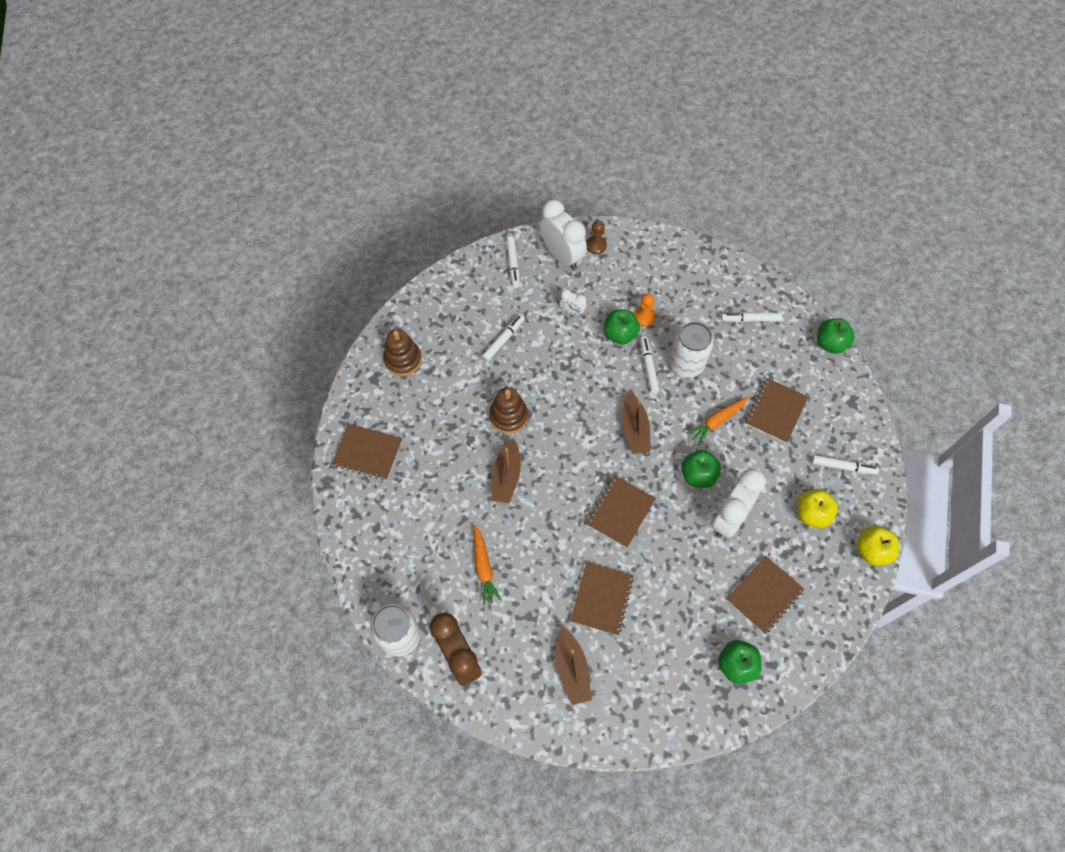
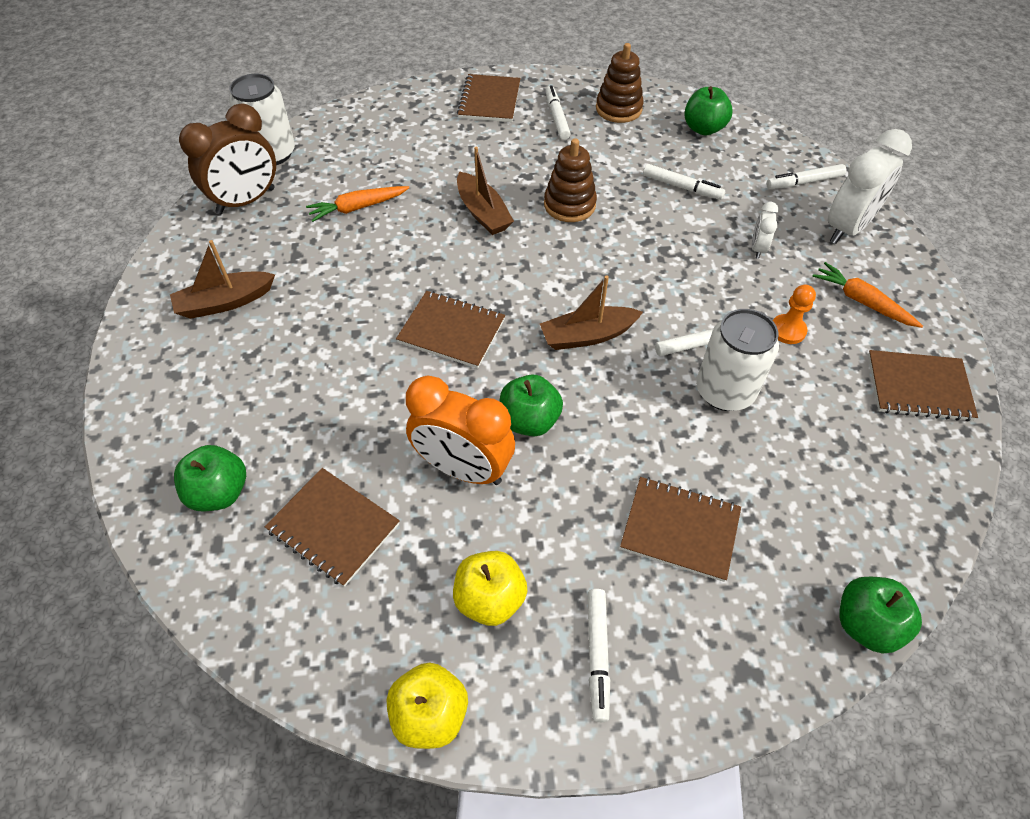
camera: 80 degrees right, 10 degrees down
brown boat [491,438,521,504] -> brown boat turned 120 degrees counterclockwise [457,147,514,235]
brown notebook [570,562,634,635] -> brown notebook moved to [868,350,978,422]
brown pawn [586,221,607,254] -> none
green apple [604,309,640,345] -> green apple moved to [684,86,733,136]
orange carrot [687,396,749,445] -> orange carrot moved to [812,262,923,328]
white clock [711,468,766,538] -> orange clock [406,375,515,485]
white marker [721,312,782,322] -> white marker moved to [545,85,570,140]

